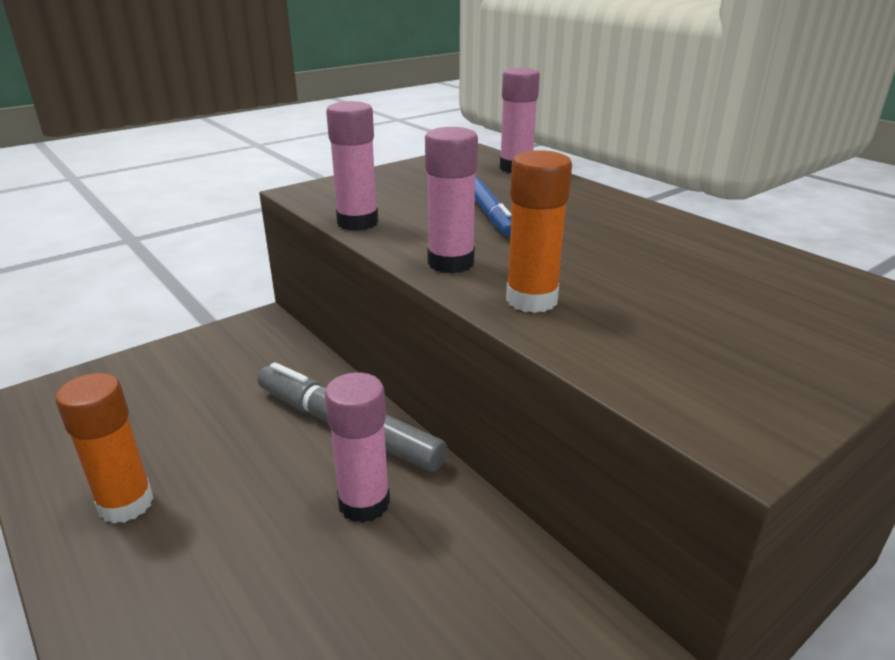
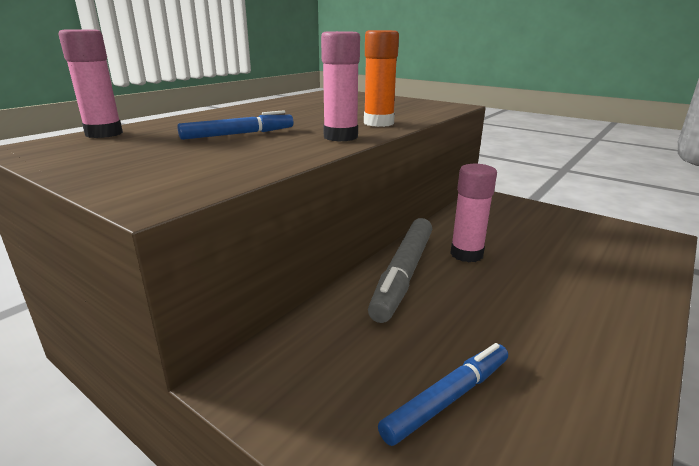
camera: 105 degrees left, 5 degrees down
orange glue stick [56,373,154,524] -> none
pink glue stick [326,101,378,231] -> none
none -> blue marker [378,343,508,446]

